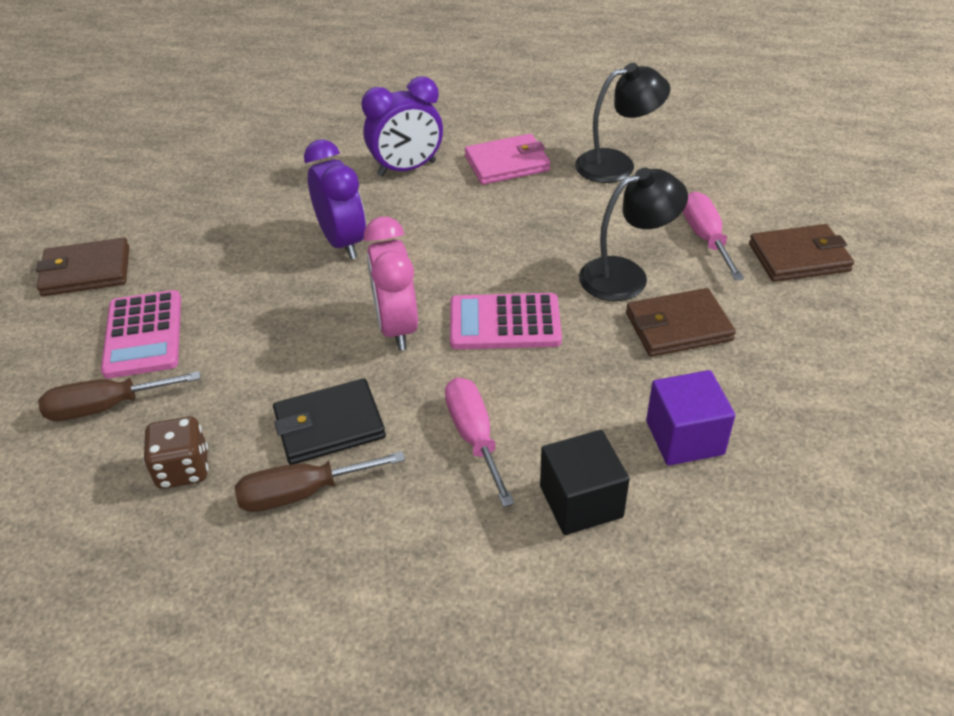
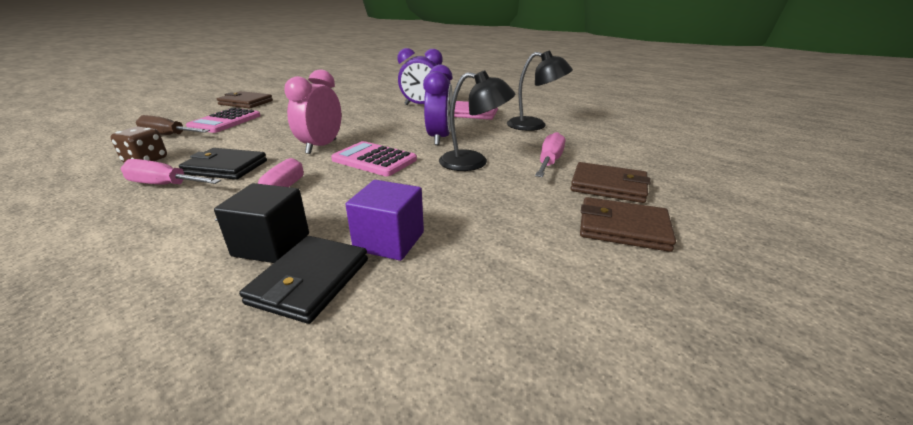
camera: 30 degrees right, 15 degrees down
brown screwdriver [235,451,405,512] -> pink screwdriver [121,159,221,185]
purple clock [304,139,366,260] -> purple clock moved to [423,65,453,145]
brown wallet [626,288,736,357] -> brown wallet moved to [580,197,676,252]
none -> black wallet [239,236,368,324]

